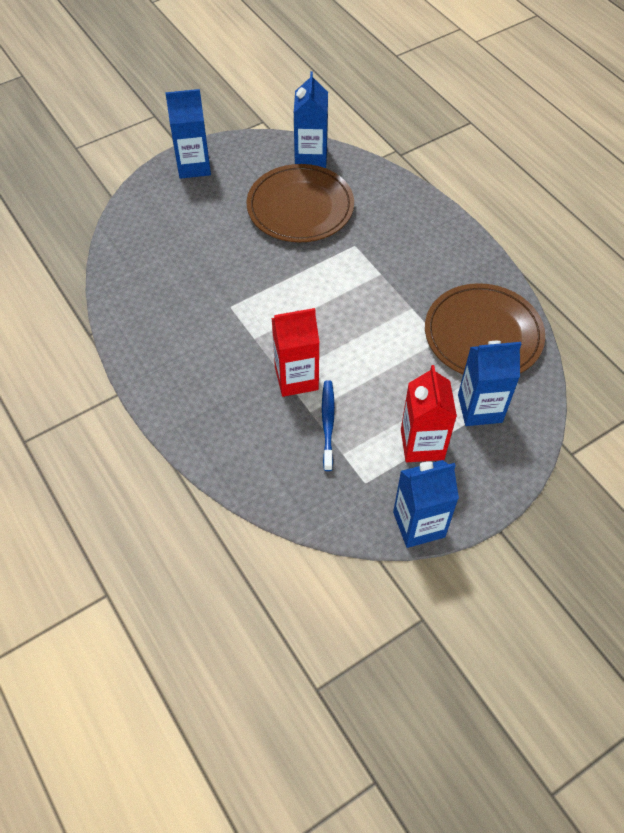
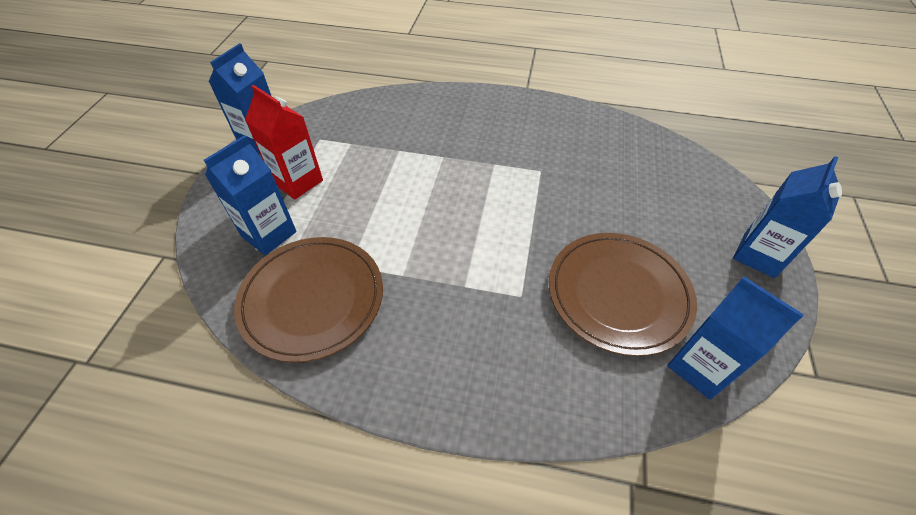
camera: 135 degrees right, 5 degrees down
red carton [272,308,320,397] -> none
blue toothbrush [322,380,335,471] -> none

